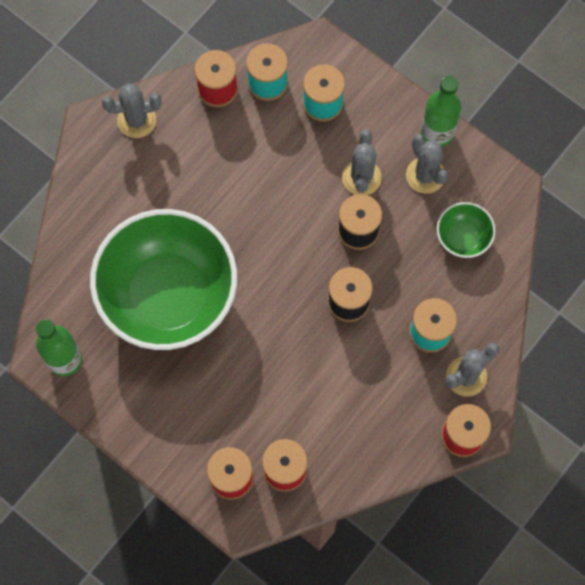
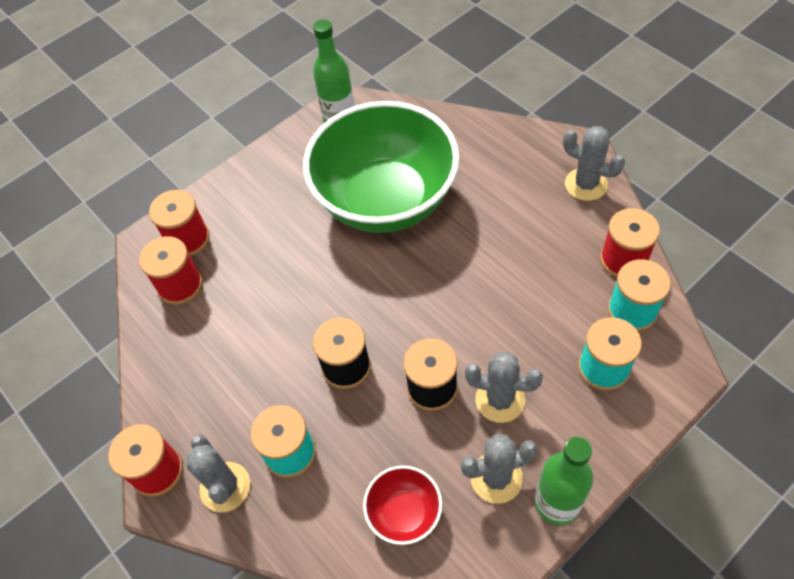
camera: 105 degrees right, 15 degrees down
grey cactus [102,83,162,138] -> grey cactus turned 60 degrees counterclockwise [563,126,625,201]
green bowl [437,202,496,258] -> red bowl [363,466,442,545]

